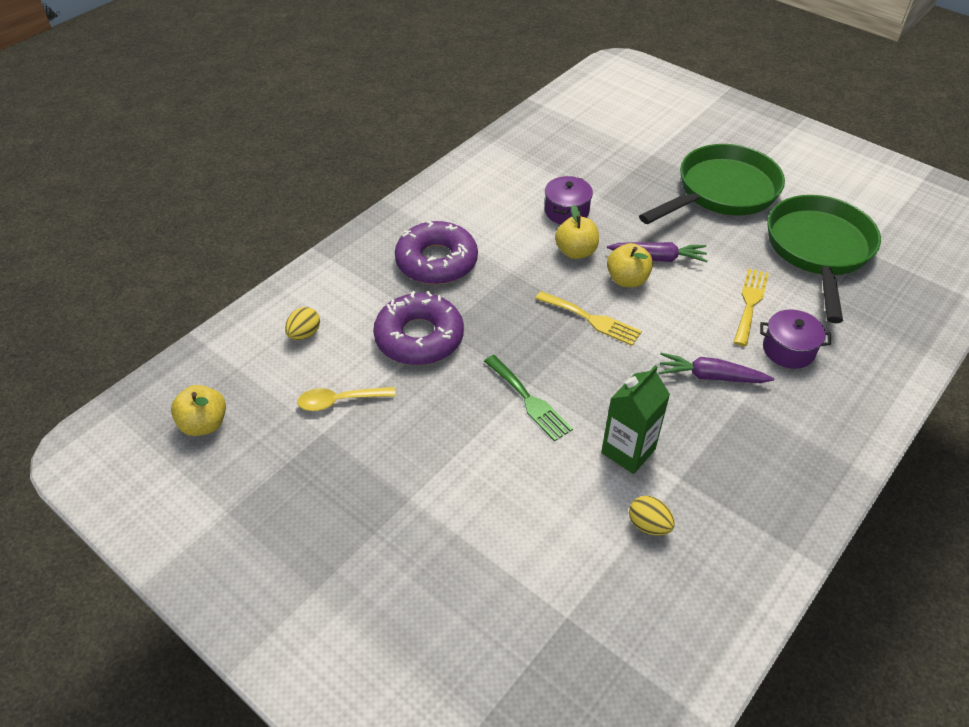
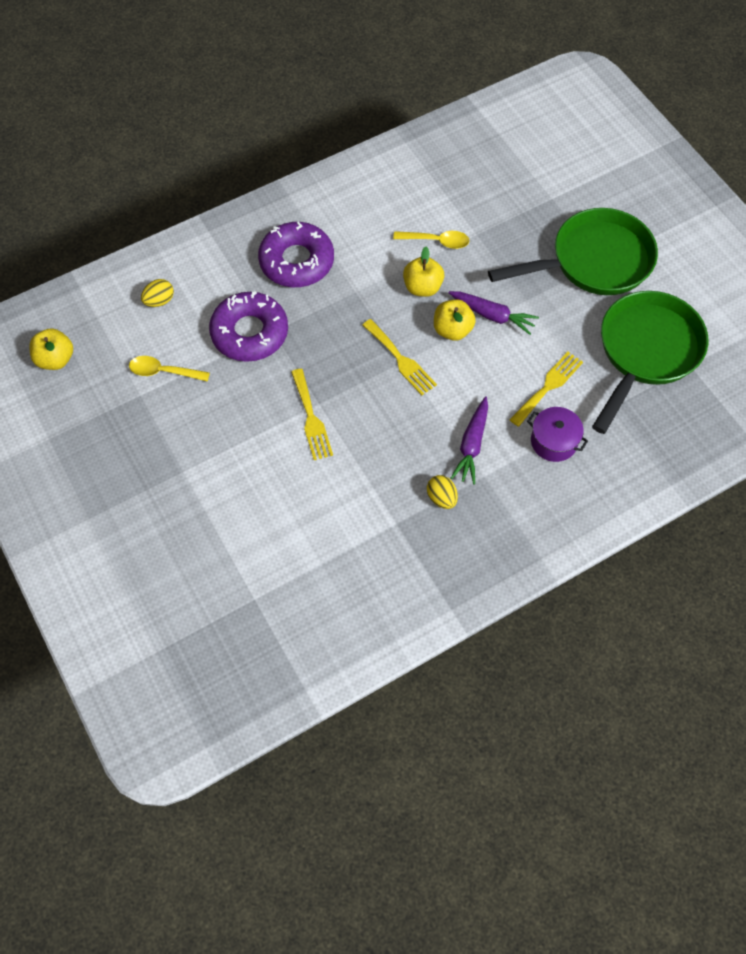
camera: 20 degrees right, 15 degrees up
green fork [484,355,573,441] -> yellow fork [291,369,333,460]
purple pot [545,176,593,224] -> yellow spoon [393,231,470,249]
green carton [601,365,670,474] -> none
yellow egg [629,496,675,535] -> yellow egg moved to [427,475,458,509]
purple carrot [659,353,774,383] -> purple carrot turned 105 degrees counterclockwise [451,397,488,485]

